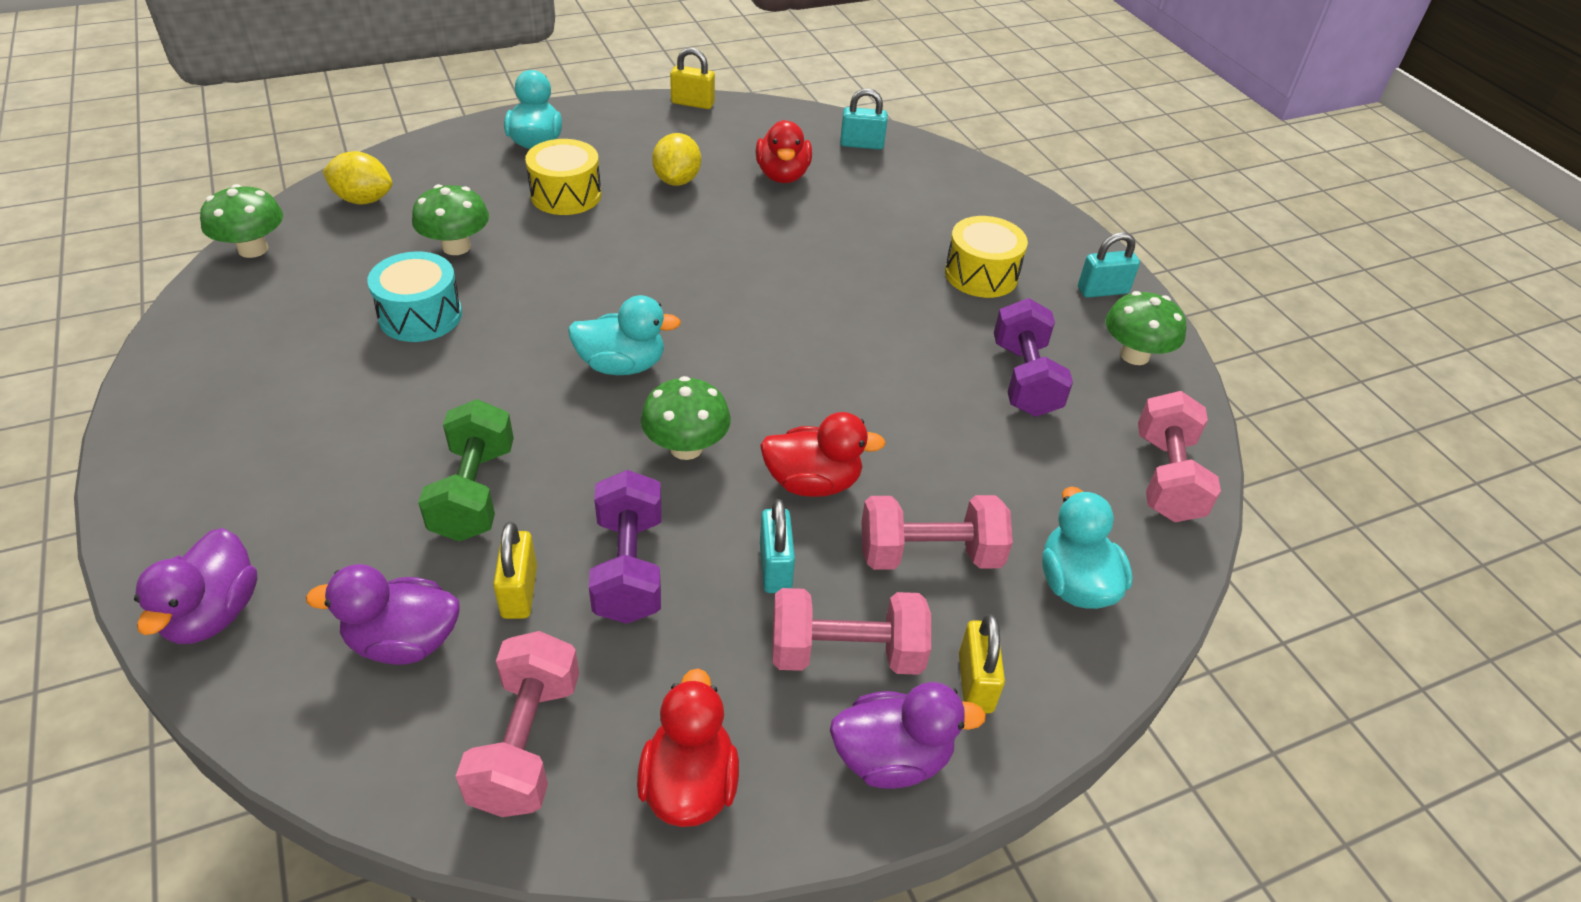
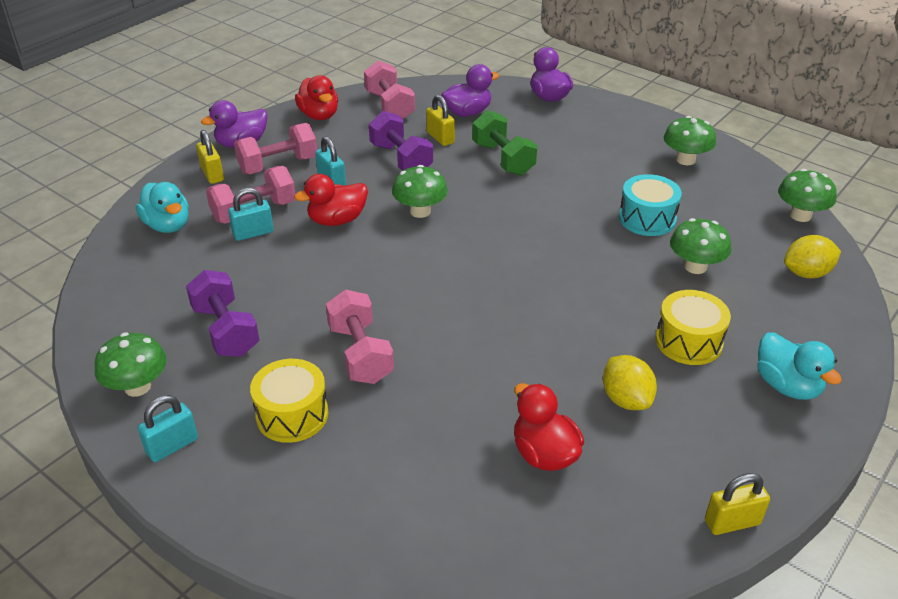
camera: 155 degrees right, 5 degrees down
turquoise duck [568,295,681,375] -> none
turquoise padlock [840,88,888,150] -> turquoise padlock moved to [228,188,274,241]
pink dumbbell [1138,391,1221,522] -> pink dumbbell moved to [326,290,394,384]
none -> green mushroom [664,116,716,165]

